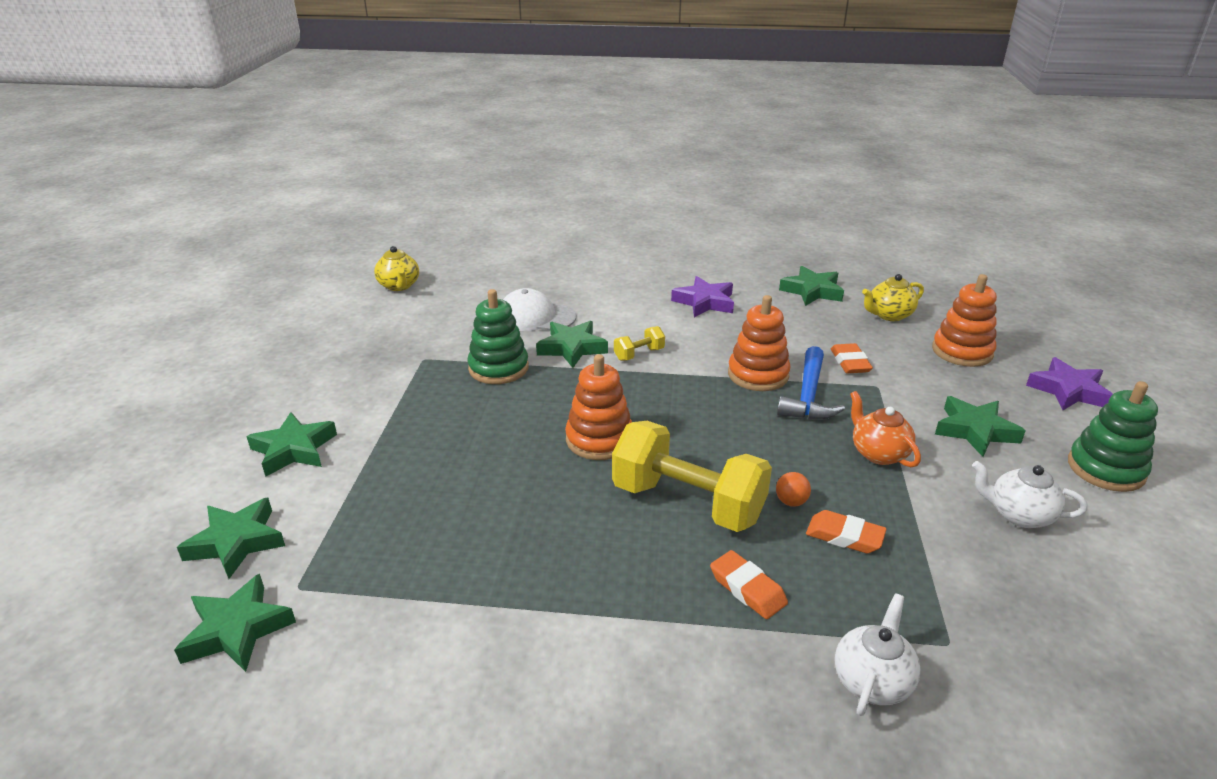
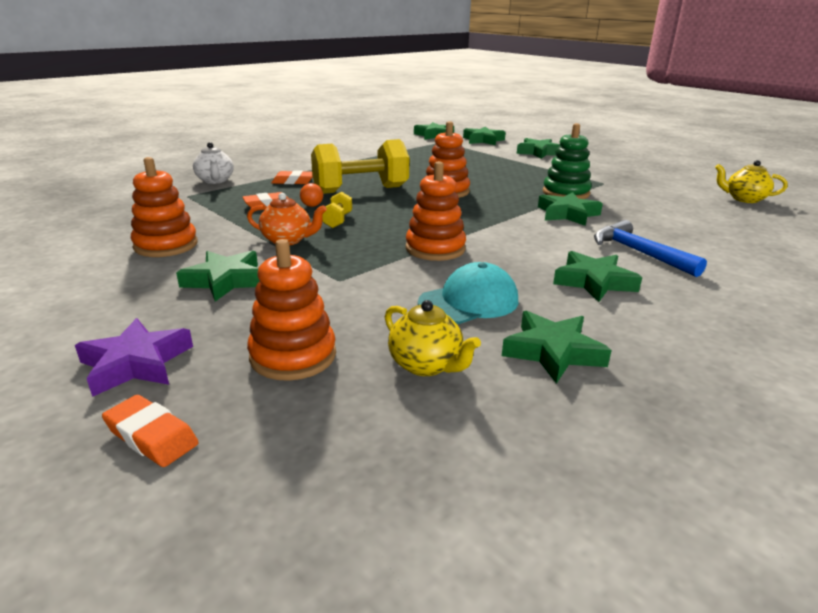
camera: 130 degrees right, 5 degrees down
white cap [503,288,576,331] -> none
yellow dumbbell [614,326,665,361] -> yellow dumbbell moved to [322,192,352,228]
purple star [671,276,734,317] -> green star [553,251,642,302]
blue hammer [777,346,845,420] -> blue hammer moved to [594,220,707,277]
orange eraser [831,343,873,373] -> orange eraser moved to [102,395,199,467]
yellow teapot [862,274,924,321] -> yellow teapot turned 120 degrees clockwise [385,300,481,376]
white teapot [972,461,1087,528] -> orange stacking toy [131,157,198,257]
green stacking toy [1068,381,1158,492] -> none
none -> turquoise cap [418,262,518,324]

